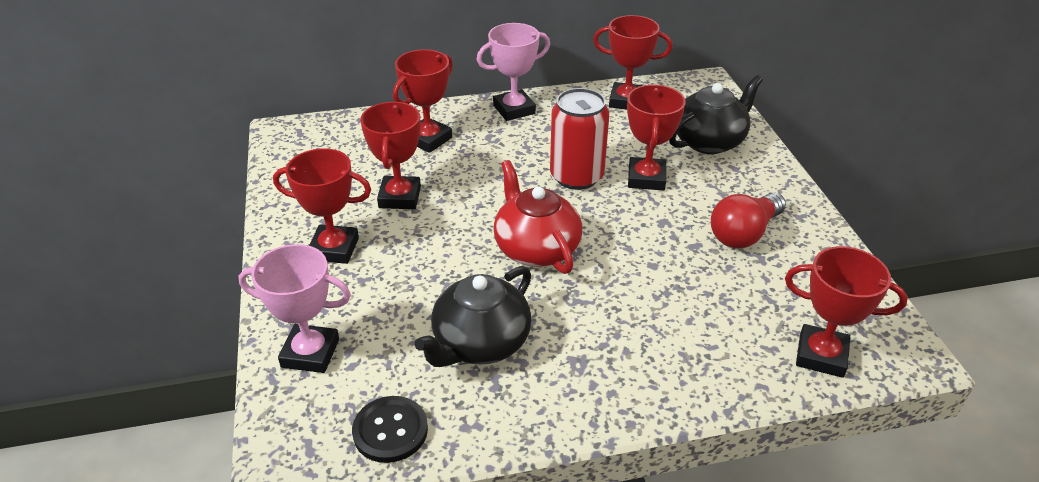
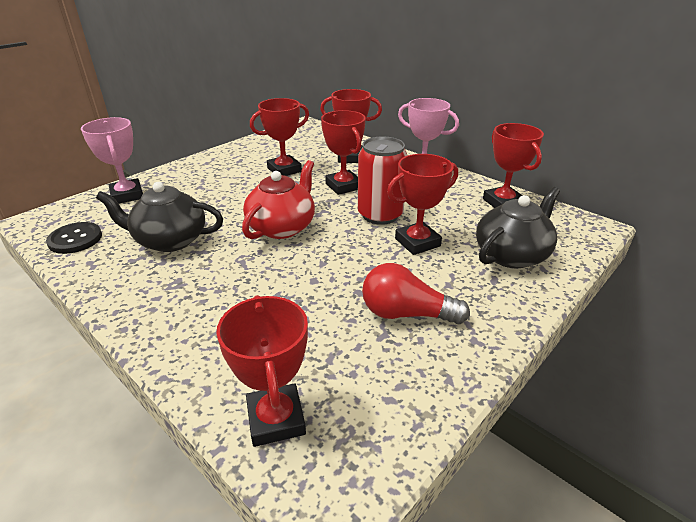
camera: 55 degrees right, 5 degrees down
red trophy [273,148,371,264] -> red trophy moved to [321,110,366,195]
black teapot [669,75,763,154] -> black teapot turned 60 degrees counterclockwise [476,187,560,268]

